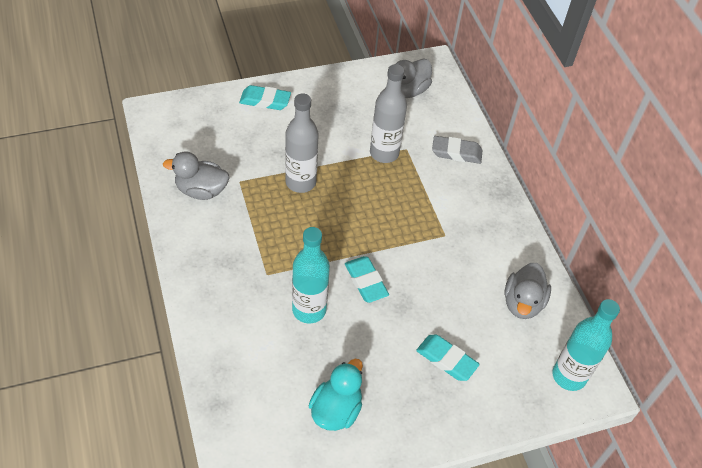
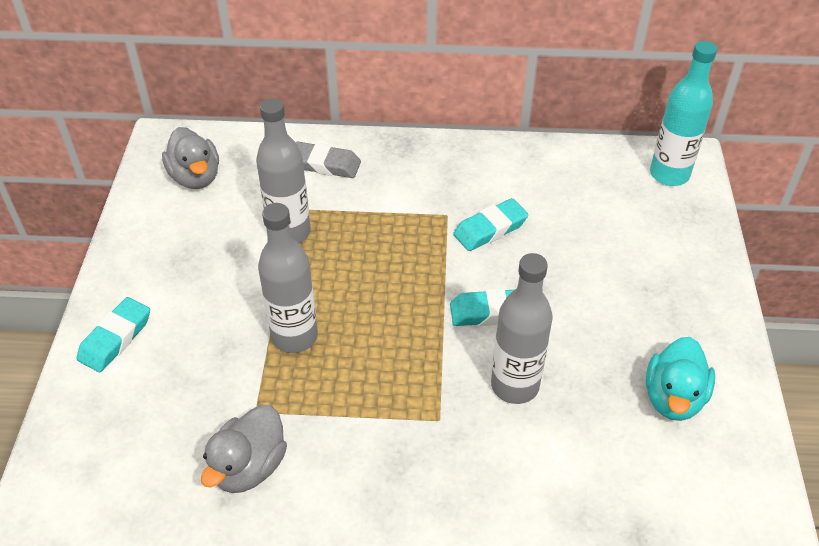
camera: 65 degrees left, 5 degrees down
turquoise bottle [292,227,330,324] -> grey bottle [491,253,553,404]
turquoise duck [309,359,363,431] -> turquoise duck turned 120 degrees counterclockwise [646,337,715,421]
turquoise eraser [416,335,480,381] -> turquoise eraser moved to [453,198,528,251]
grey eraser [432,136,482,164] -> grey eraser turned 75 degrees clockwise [296,142,361,178]
grey duck [505,263,551,319] -> none

